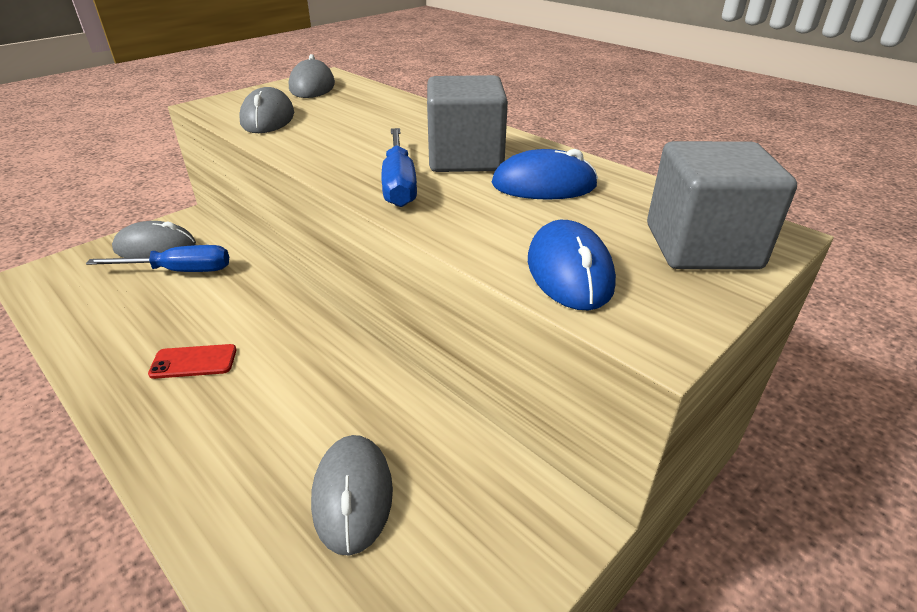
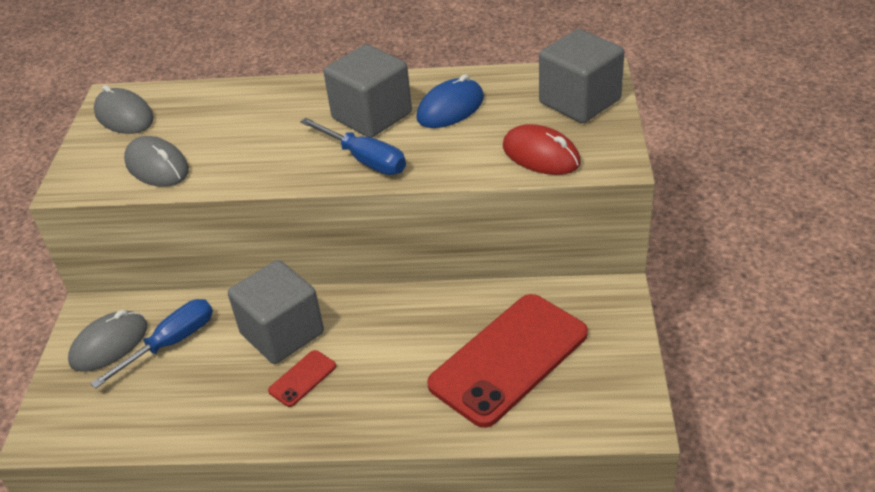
camera: 40 degrees left, 5 degrees up
grey mouse [311,435,393,556] -> red phone [427,294,588,428]
blue mouse [528,220,616,310] -> red mouse [503,124,581,175]
none -> grey cube [228,260,324,364]

